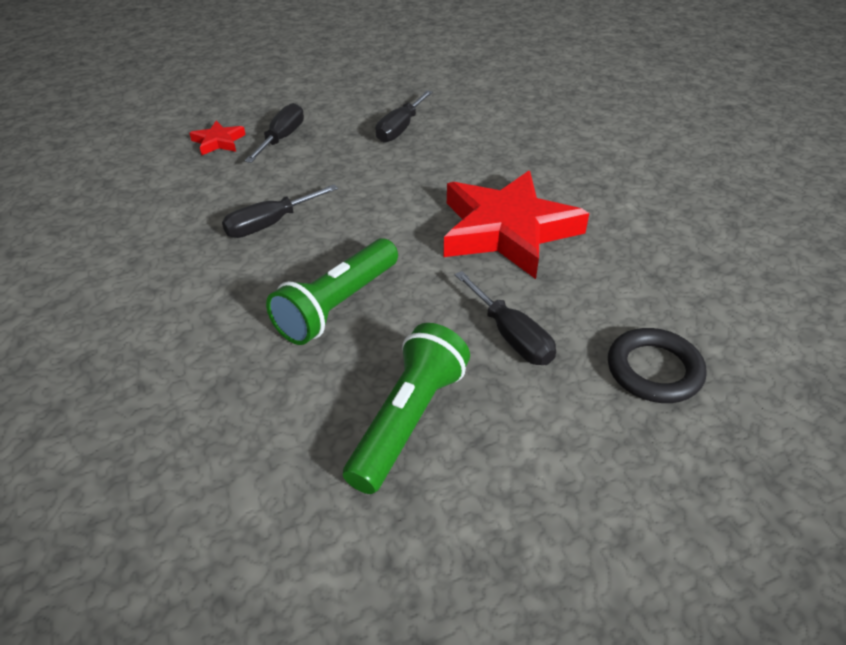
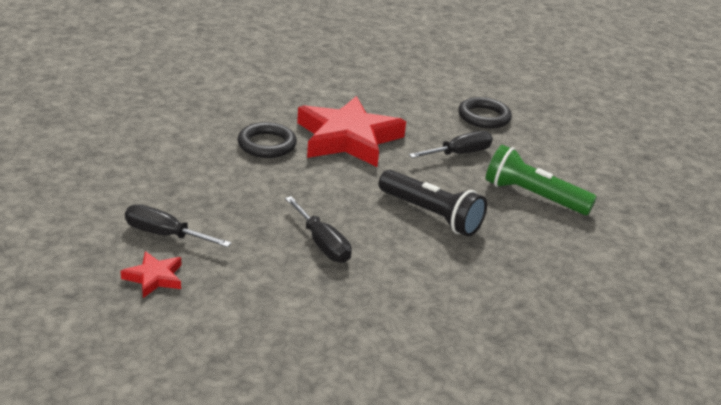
camera: 90 degrees left, 10 degrees down
green flashlight [266,238,398,345] -> black flashlight [379,170,487,237]
black screwdriver [376,90,433,143] -> none
none -> black ring [237,122,297,158]

